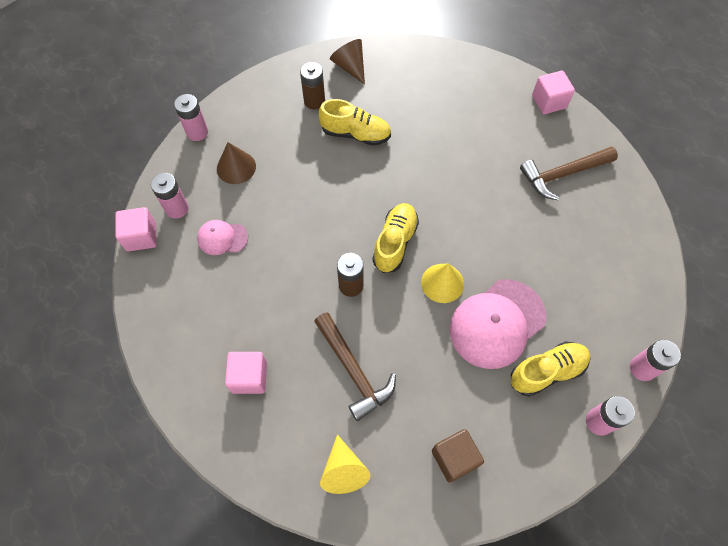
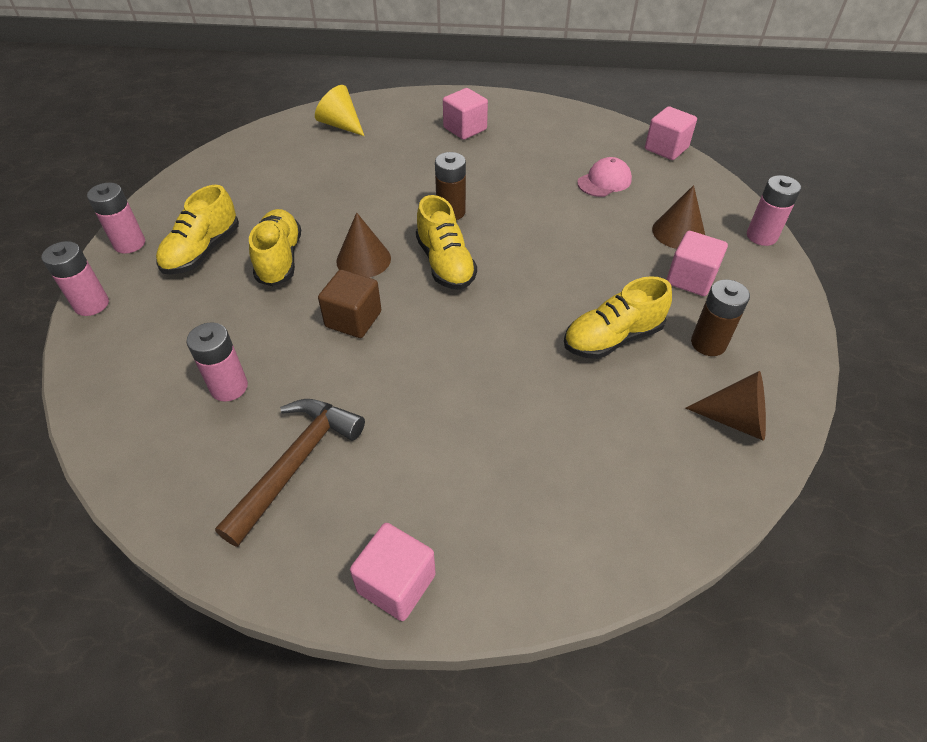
camera: 140 degrees right, 15 degrees down
pink battery [151,173,189,219] -> pink battery moved to [186,322,248,402]
brown hammer [314,312,396,421] -> none
yellow cone [421,264,464,303] -> brown cone [336,212,391,278]
brown cube [432,429,484,483] -> brown cube moved to [318,270,381,338]
pink cap [449,279,546,369] -> yellow shoe [249,209,301,286]
none -> pink cube [666,231,728,296]

